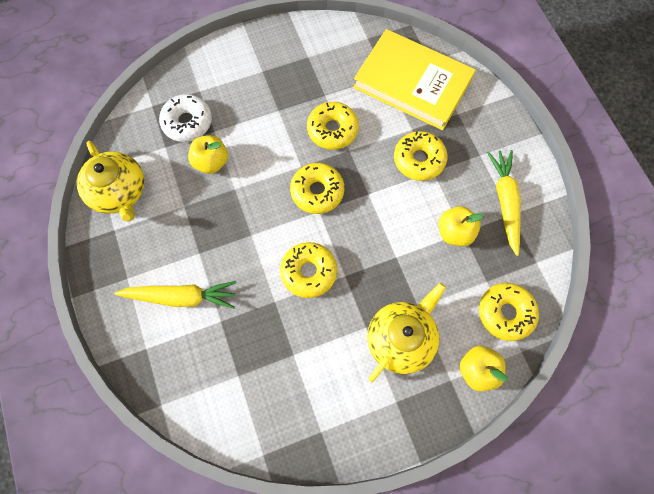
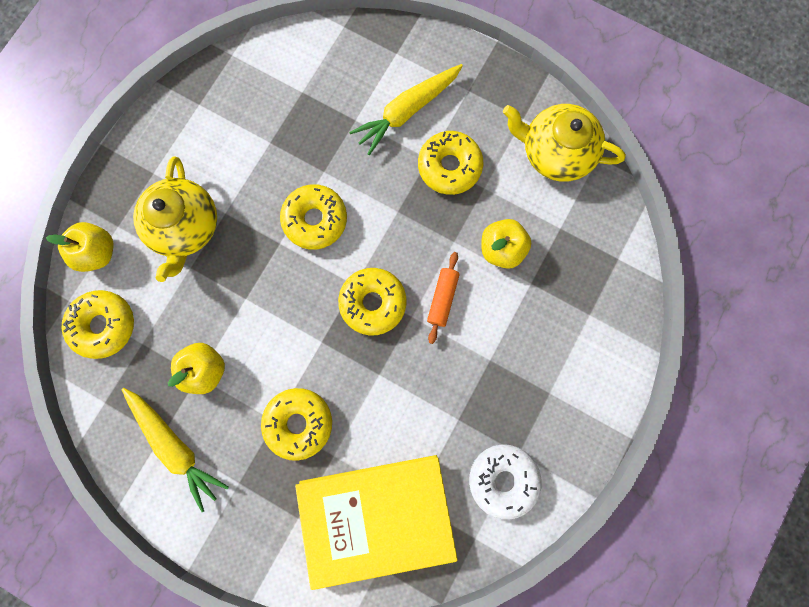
camera: 140 degrees right, 10 degrees up
white donut [159,94,212,142] -> white donut moved to [469,444,542,520]
yellow donut [307,102,359,150] -> yellow donut moved to [418,131,483,195]
none -> orange rolling pin [427,252,460,344]

